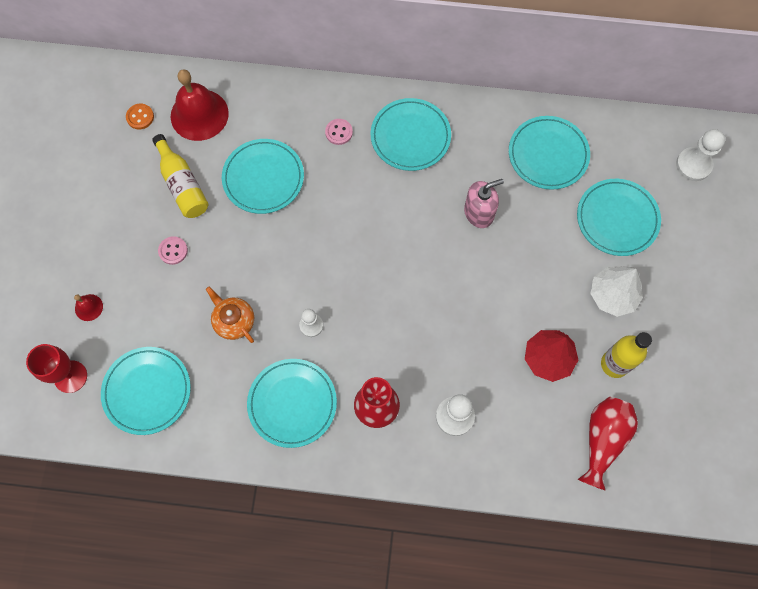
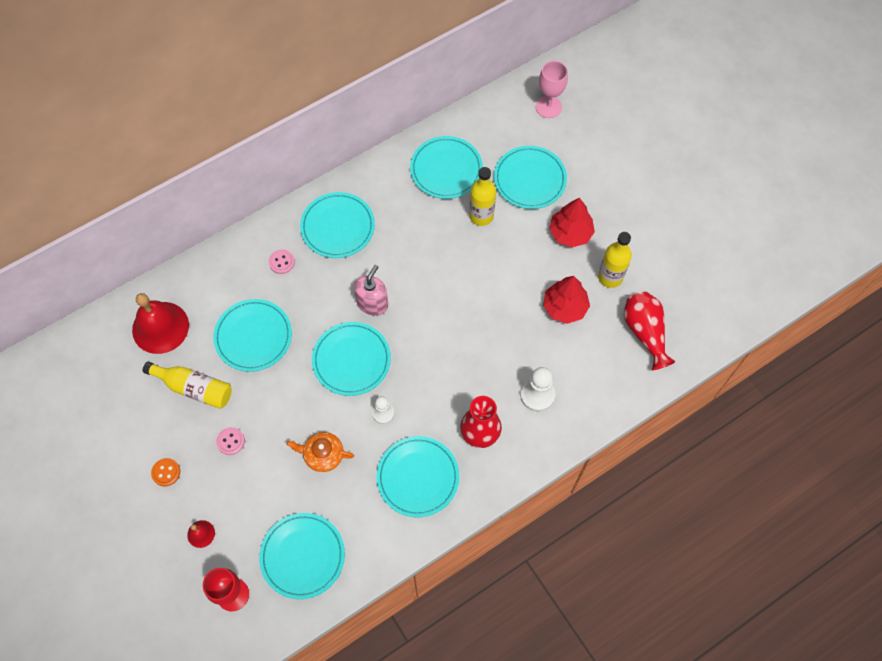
camera: 40 degrees left, 5 degrees down
orange button [126,104,154,129] -> orange button moved to [151,458,180,487]
pink soap dispenser [464,179,504,228] -> pink soap dispenser moved to [354,265,388,316]
white tree [590,266,643,317] -> red tree [549,198,595,248]
white pawn [676,129,725,181] -> pink goblet [536,61,568,118]
none -> turquoise plate [312,322,391,396]
none -> yellow bottle [469,167,496,226]

